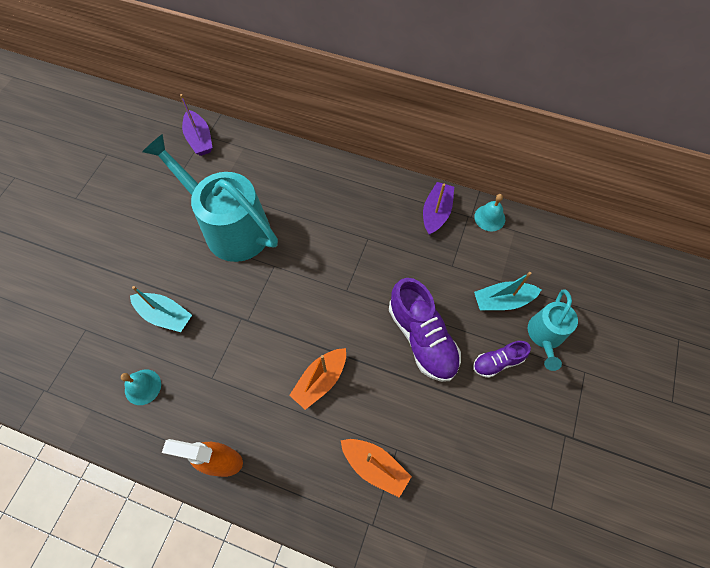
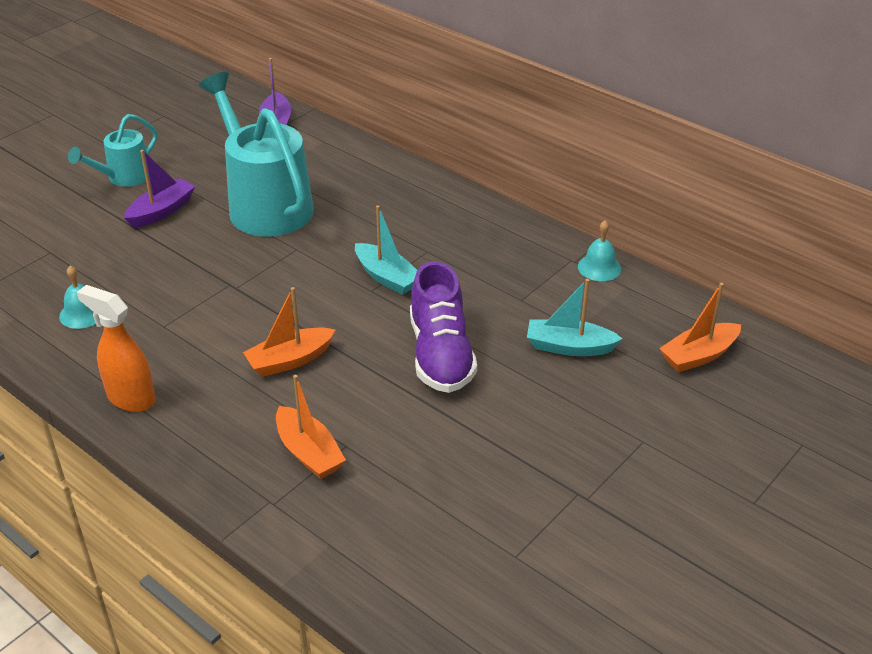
camera: 20 degrees right, 25 degrees down
turquoise boat [130,286,192,332] -> turquoise boat moved to [355,205,417,295]
purple boat [423,182,454,235] -> purple boat moved to [124,150,195,228]
purple shoe [473,341,531,378] -> none
turquoise watering can [528,289,578,371] -> turquoise watering can moved to [68,114,157,187]
none -> orange boat [659,283,741,372]

